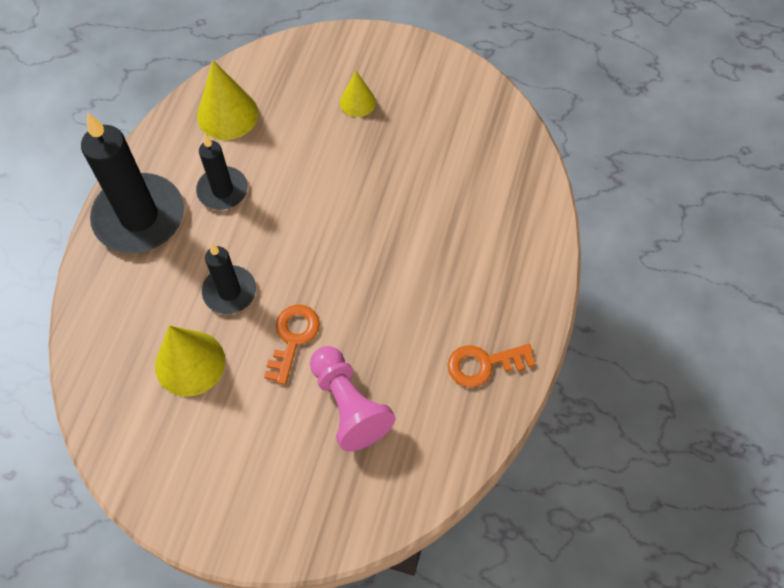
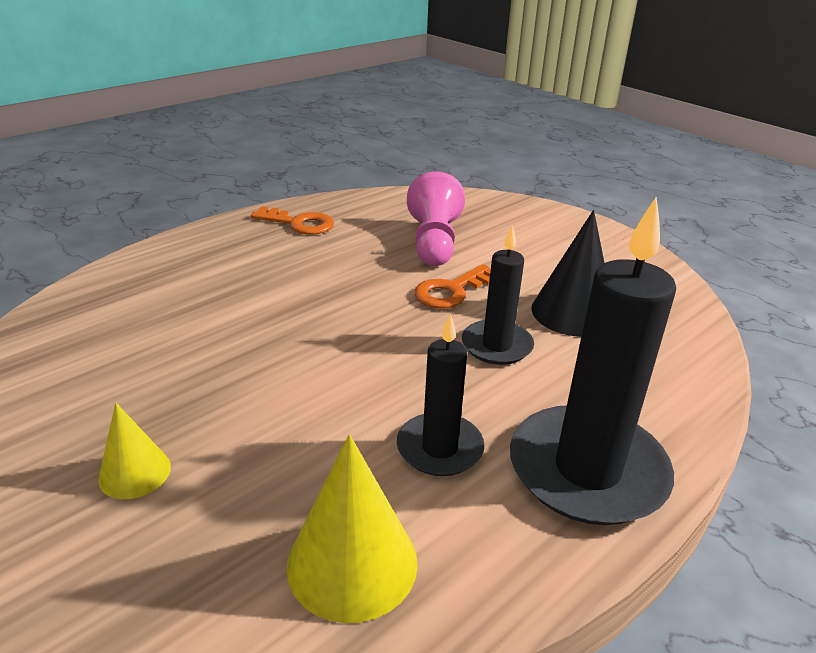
camera: 150 degrees left, 30 degrees down
yellow cone [155,325,225,397] -> black cone [531,210,605,337]

